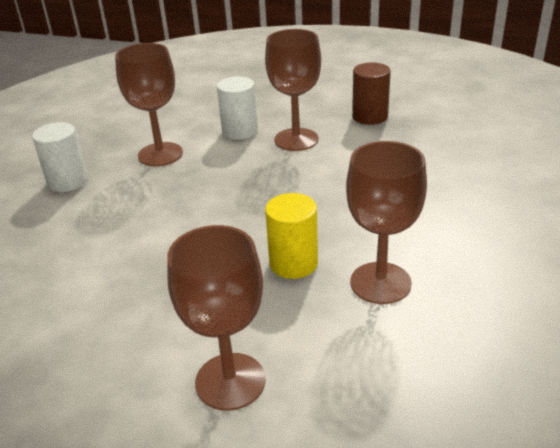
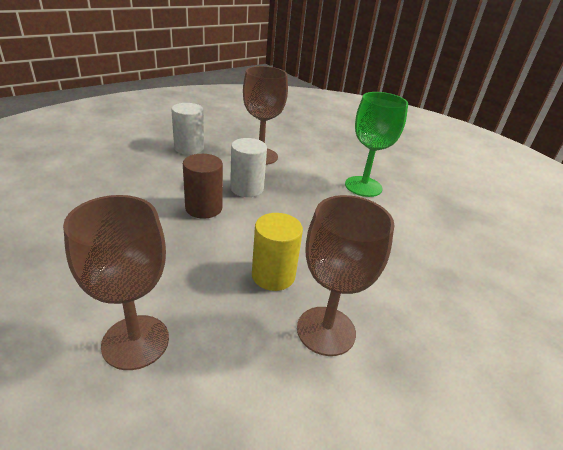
camera: 25 degrees right, 0 degrees up
white cylinder [217,76,258,140] -> white cylinder moved to [230,138,267,197]
brown goblet [265,29,321,151] -> green goblet [345,92,408,197]
brown cylinder [352,62,391,125] -> brown cylinder moved to [183,154,223,219]

